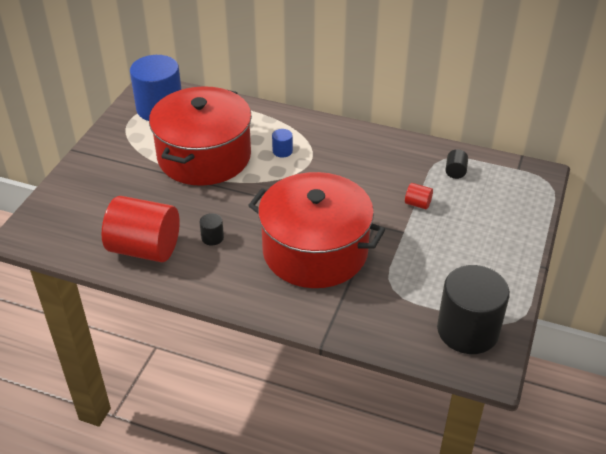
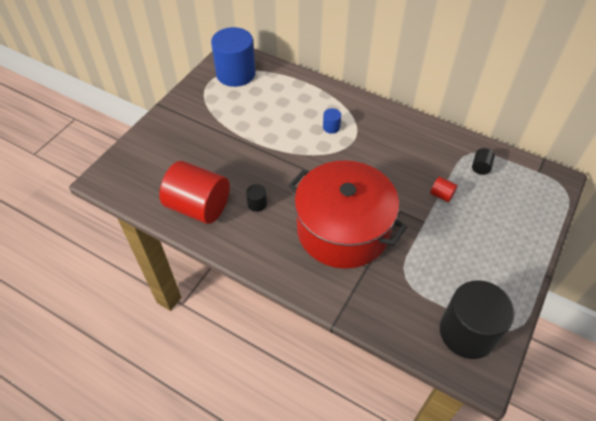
camera: 10 degrees right, 10 degrees up
red pot [149,86,252,186] -> none

